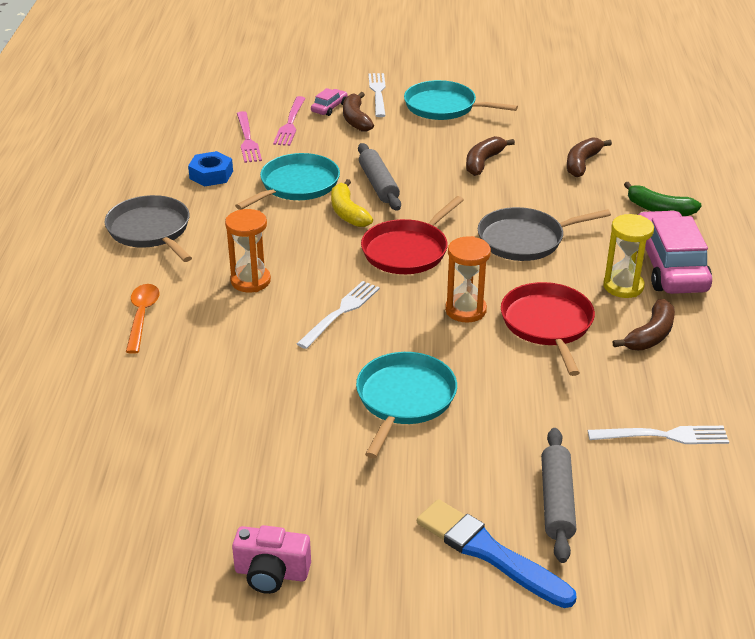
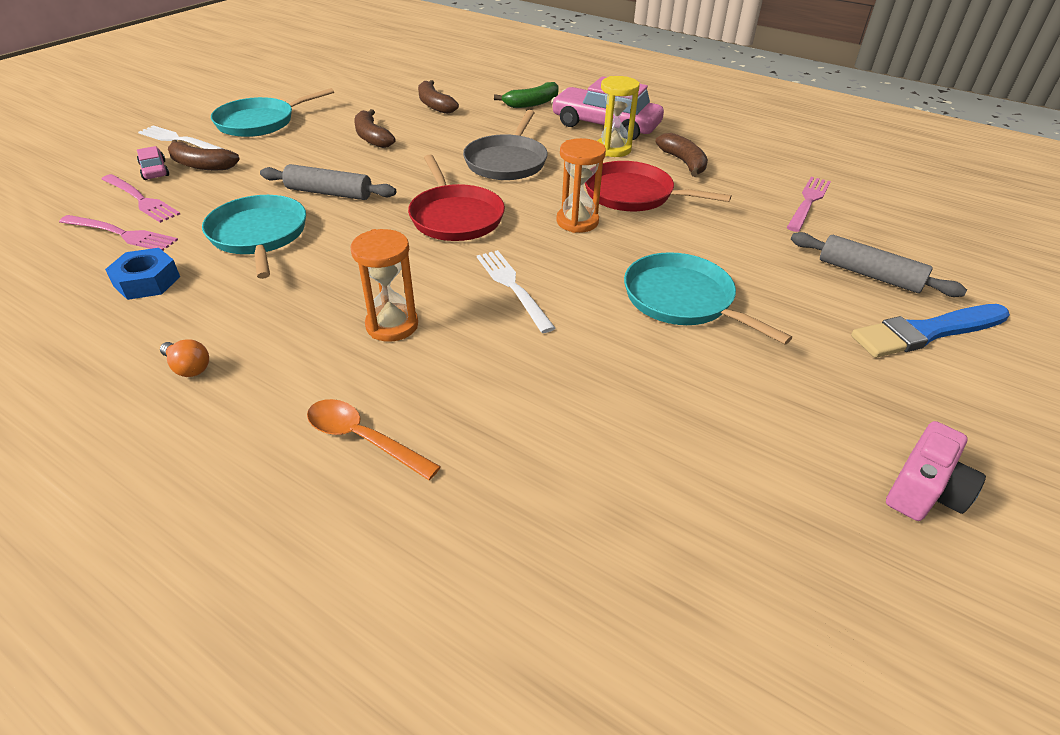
camera: 60 degrees left, 5 degrees up
grey pan [104,195,192,262] -> orange light bulb [160,339,209,377]
yellow banana [331,179,373,227] -> none
white fork [588,426,729,444] -> pink fork [787,177,831,232]

